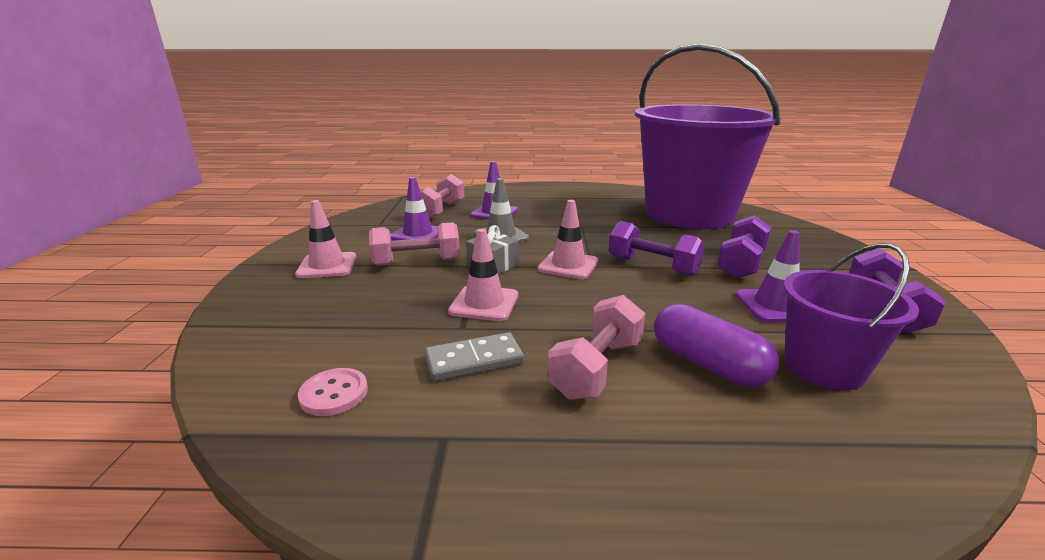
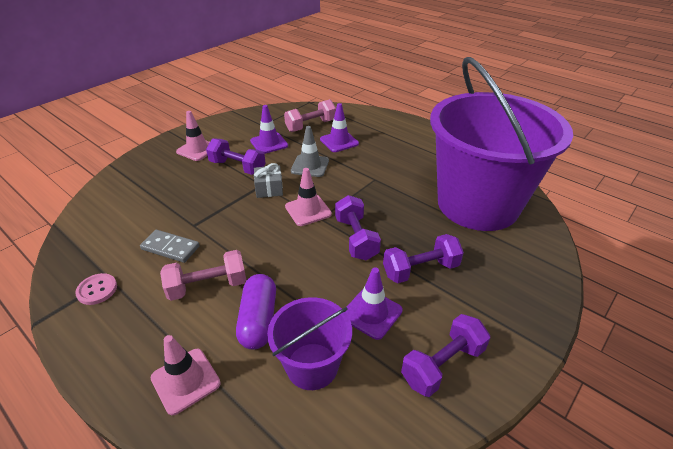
camera: 40 degrees right, 15 degrees up
pink button [298,368,368,416] -> pink button moved to [75,273,117,305]
pink dumbbell [369,222,460,266] -> purple dumbbell [206,138,266,175]
pink traffic cone [448,229,518,321] -> pink traffic cone moved to [151,335,221,415]

